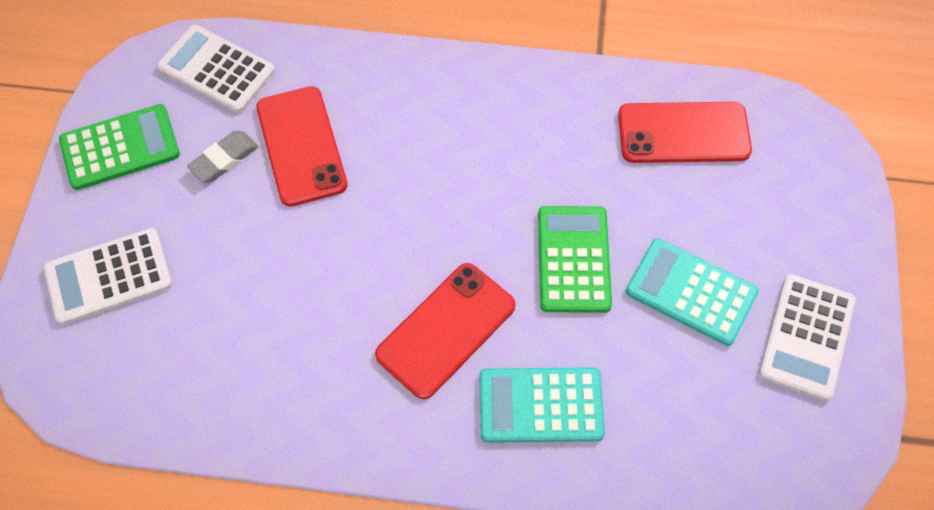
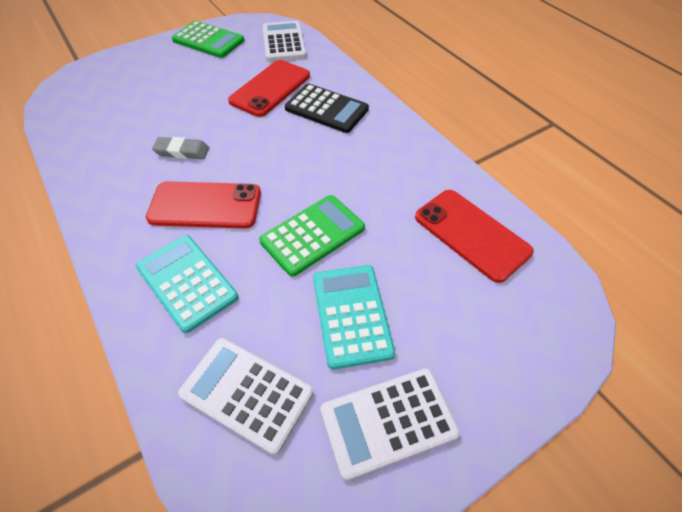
camera: 50 degrees right, 10 degrees down
white calculator [44,228,172,325] -> white calculator moved to [178,338,314,455]
grey eraser [187,131,258,182] -> grey eraser moved to [152,137,209,159]
none -> black calculator [285,84,369,133]

